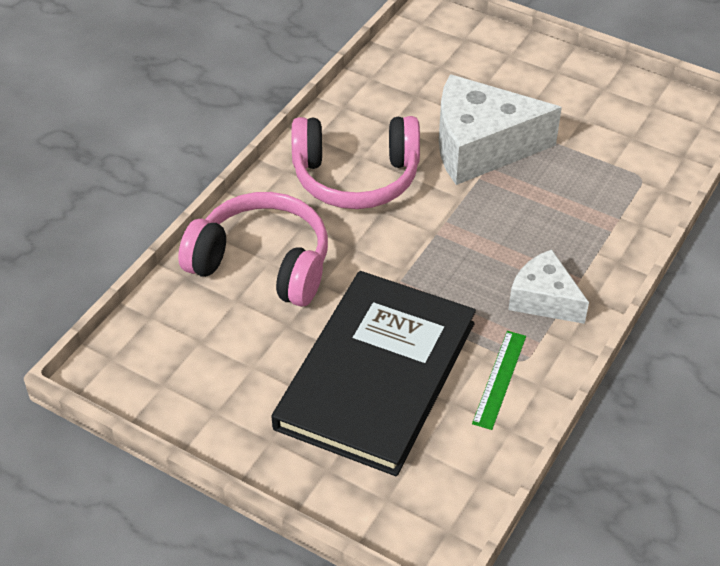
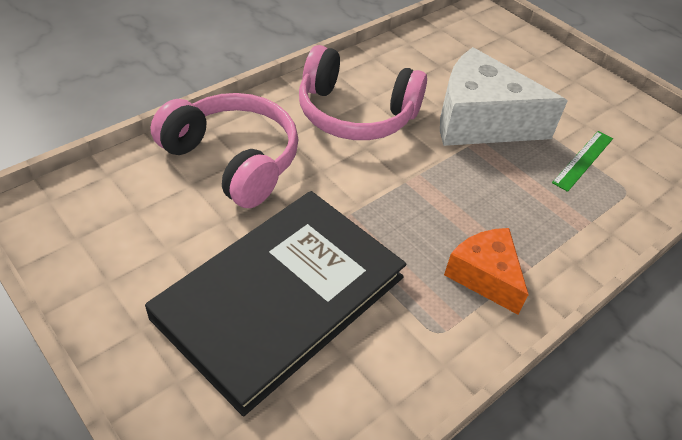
camera: 15 degrees right, 0 degrees up
green ruler [472,331,526,430] -> green ruler moved to [552,131,613,192]
white cheese [508,249,589,324] -> orange cheese [444,228,529,315]

